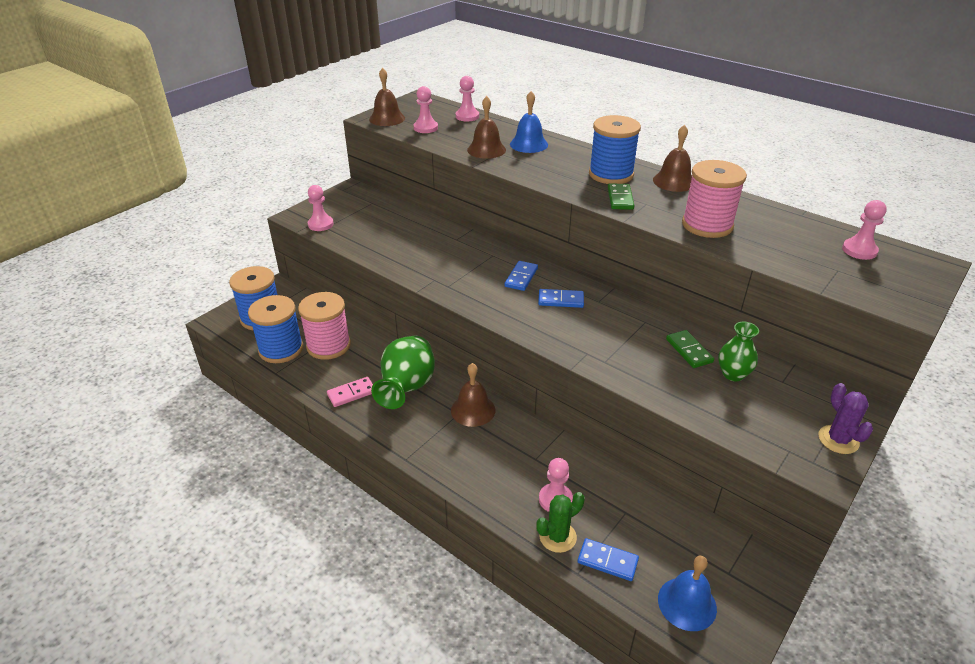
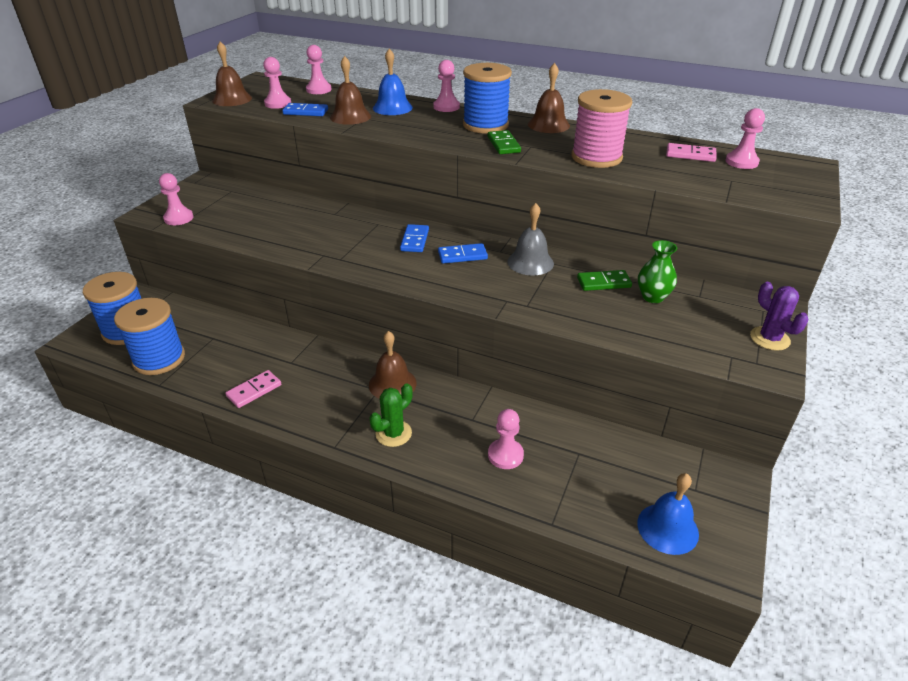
camera: 15 degrees left, 0 degrees up
pink spool [298,292,351,360] -> none
green vase [371,336,435,409] -> none
green cactus [537,492,585,553] -> green cactus moved to [369,383,413,447]
blue domino [578,538,639,581] -> blue domino moved to [282,103,328,116]
green domino [666,330,714,368] -> green domino turned 60 degrees counterclockwise [577,270,632,291]
none -> pink pawn [433,60,460,112]
none -> grey bell [507,203,554,276]
none -> pink domino [666,143,717,162]

